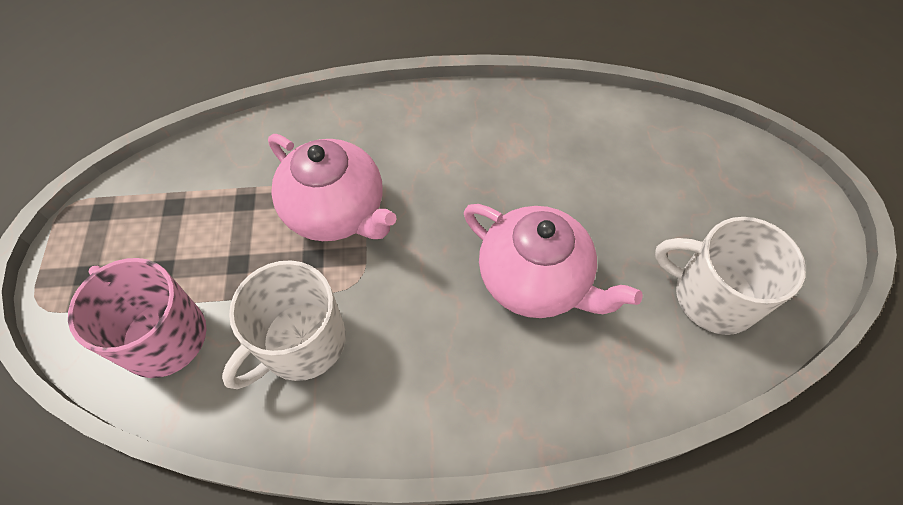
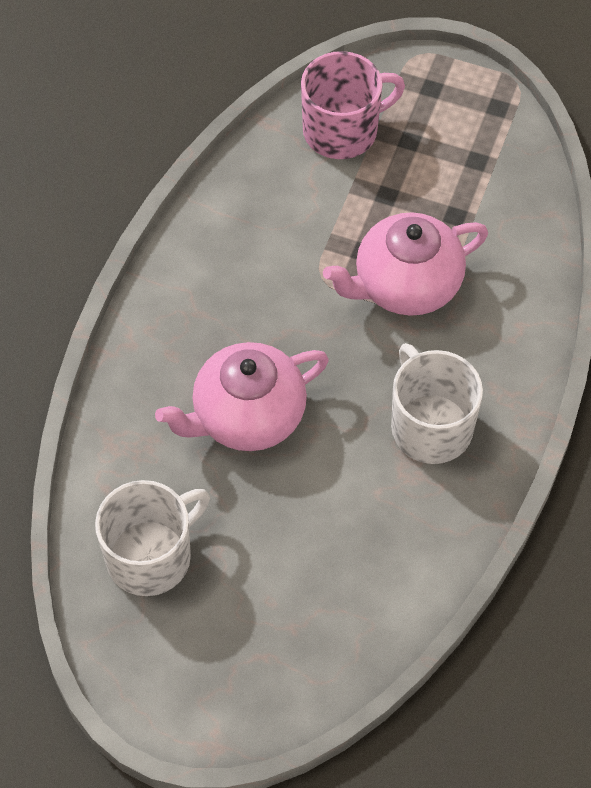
camera: 115 degrees right, 0 degrees up
white mug [222,260,346,389] -> white mug moved to [391,343,483,464]

